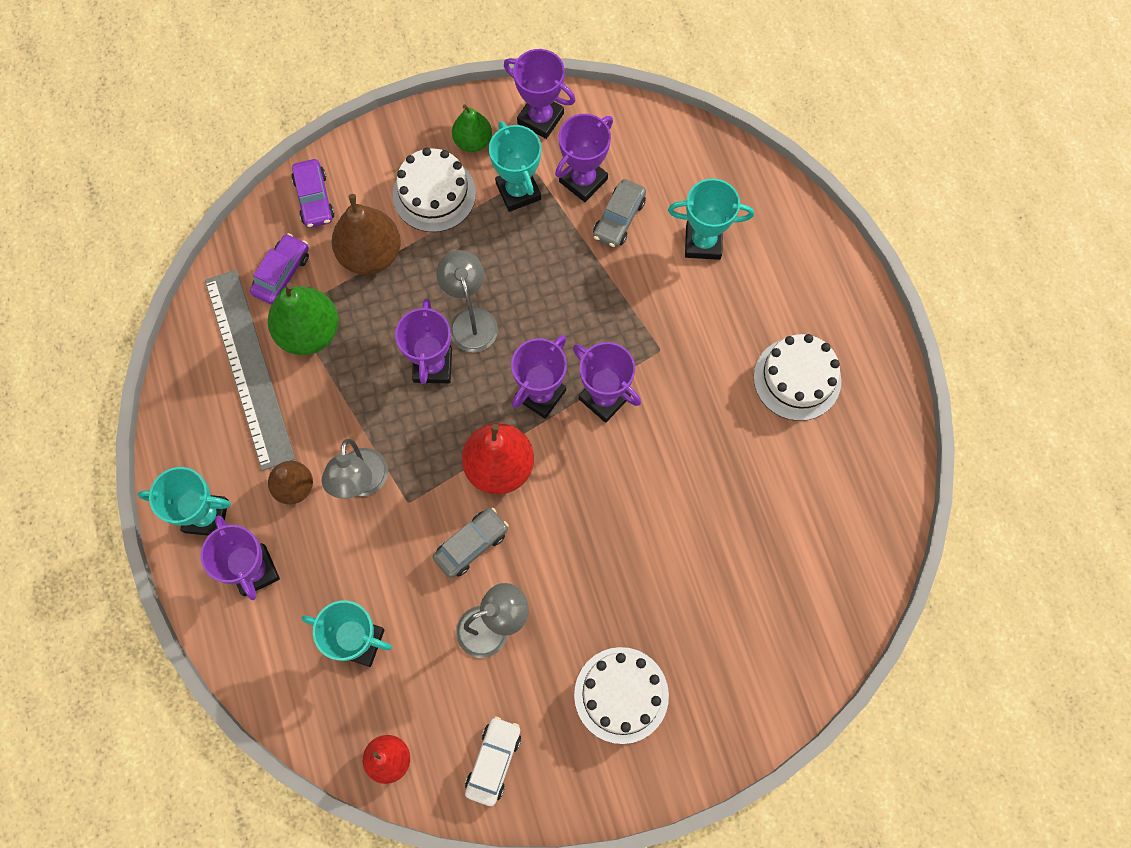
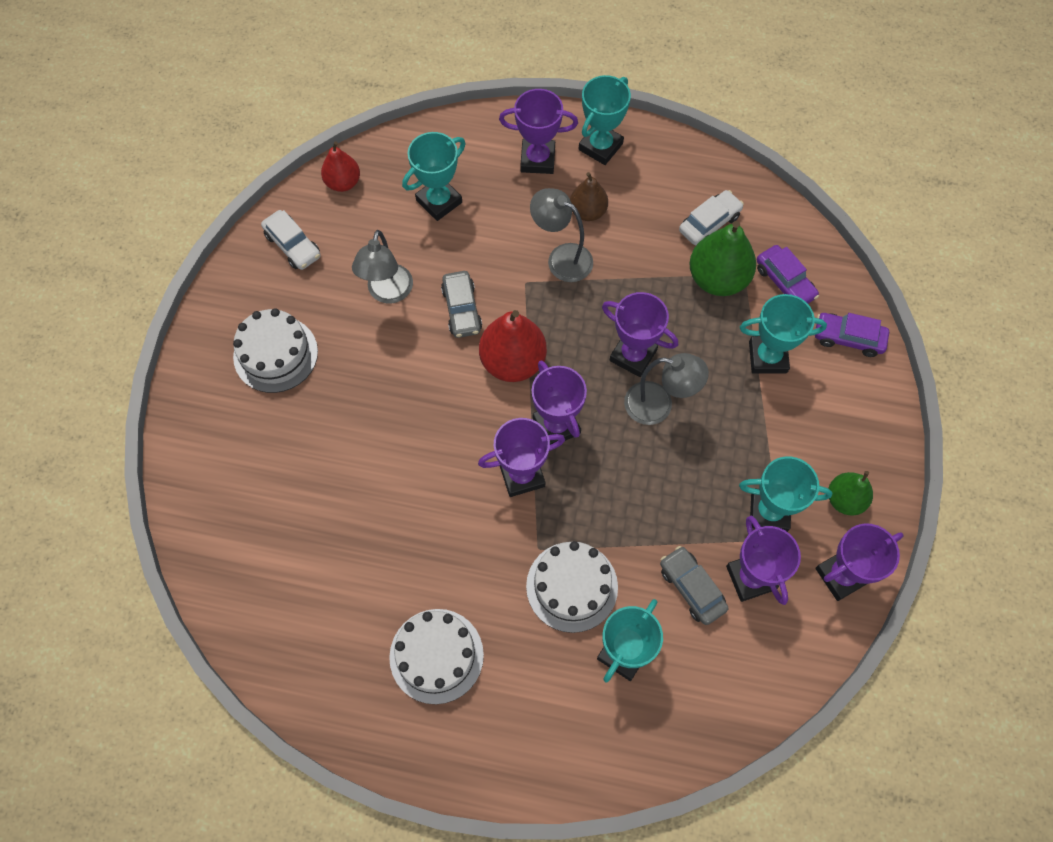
camera: 120 degrees right, 5 degrees down
grey ruler [205,270,295,471] -> white car [679,190,744,245]
brown pear [332,194,401,275] -> turquoise trophy [740,294,827,374]
white cake [393,148,476,232] -> white cake moved to [526,541,618,633]

